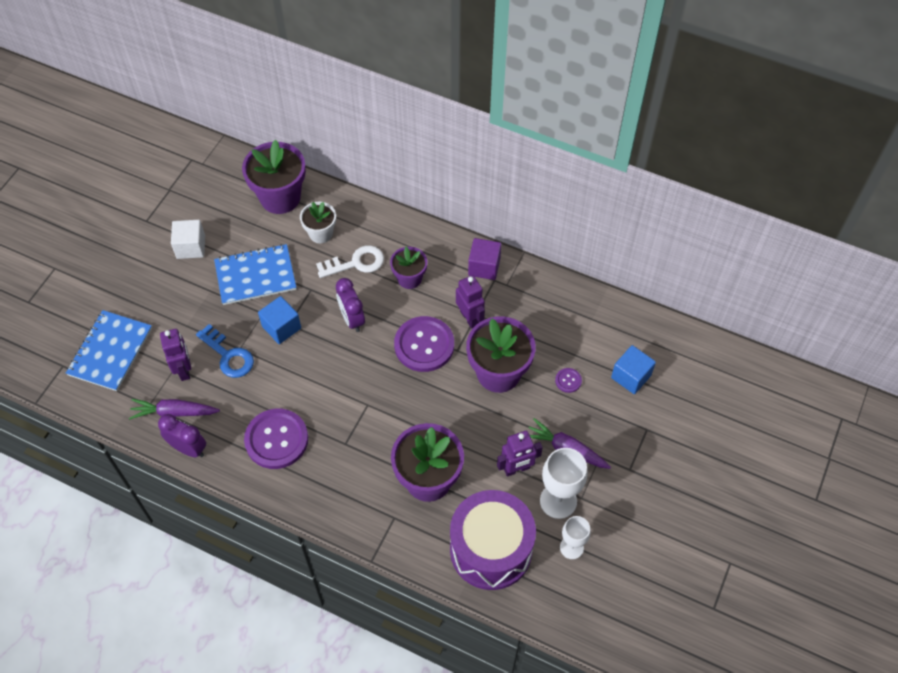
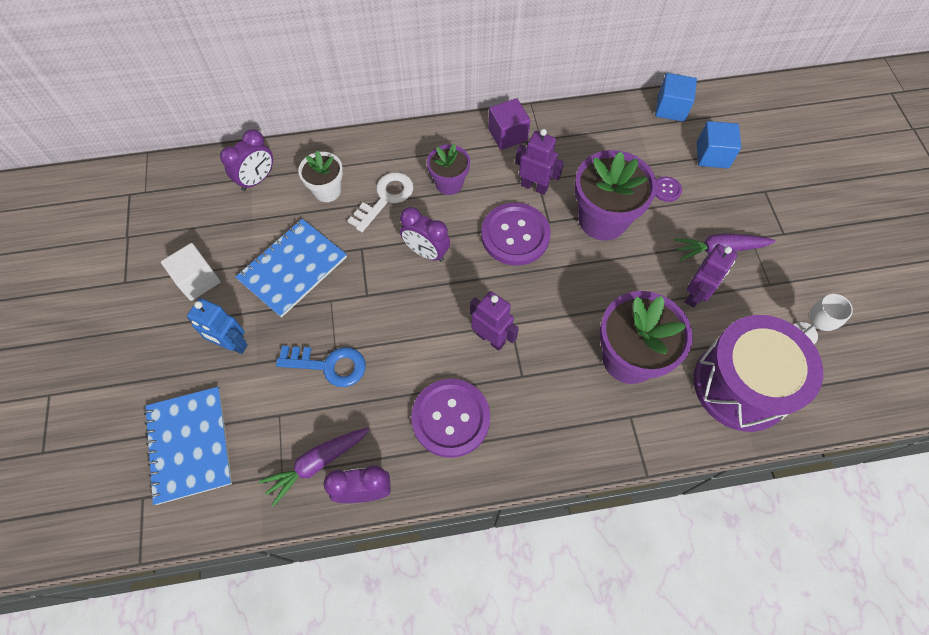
camera: 35 degrees left, 5 degrees up
purple robot [160,329,191,381] -> purple robot moved to [470,291,519,351]
purple flower pot [242,140,306,214] -> purple clock [220,129,273,191]
blue cube [258,296,301,344] -> blue cube moved to [655,73,697,122]
white goblet [540,448,588,519] -> none
none -> blue robot [187,298,248,354]

